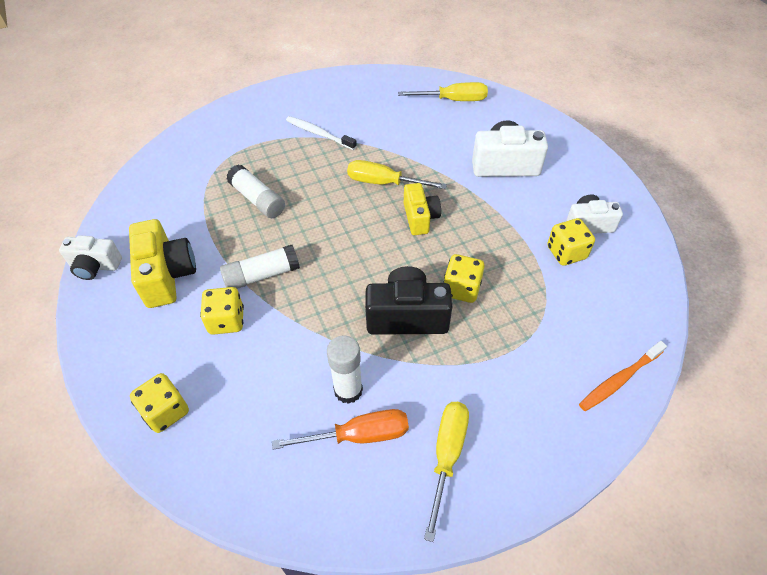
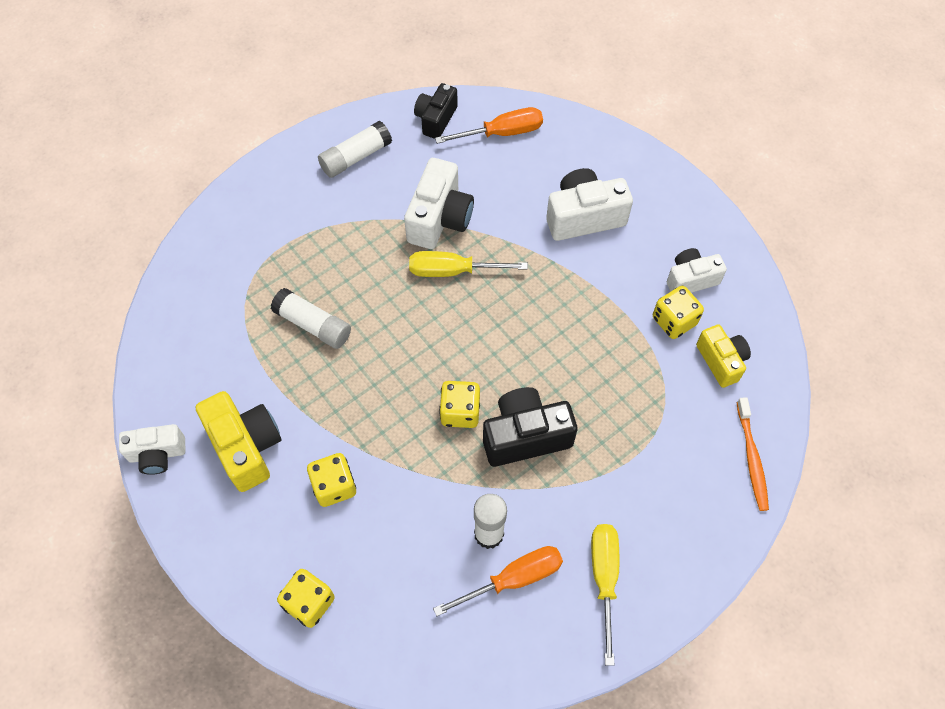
camera: 15 degrees left, 10 degrees up
white glue stick [220,245,300,289] -> white glue stick moved to [318,121,392,178]
white toothbrush [286,116,357,150] -> none
yellow screwdriver [398,82,488,101] -> orange screwdriver [435,107,543,144]
yellow camera [404,183,441,235] -> yellow camera moved to [696,324,751,388]
yellow dice [443,254,485,303] -> yellow dice moved to [439,381,480,428]
orange toothbrush [579,341,667,411] -> orange toothbrush turned 45 degrees counterclockwise [737,397,769,511]
none -> white camera [404,158,474,249]
none -> black camera [414,83,458,139]

